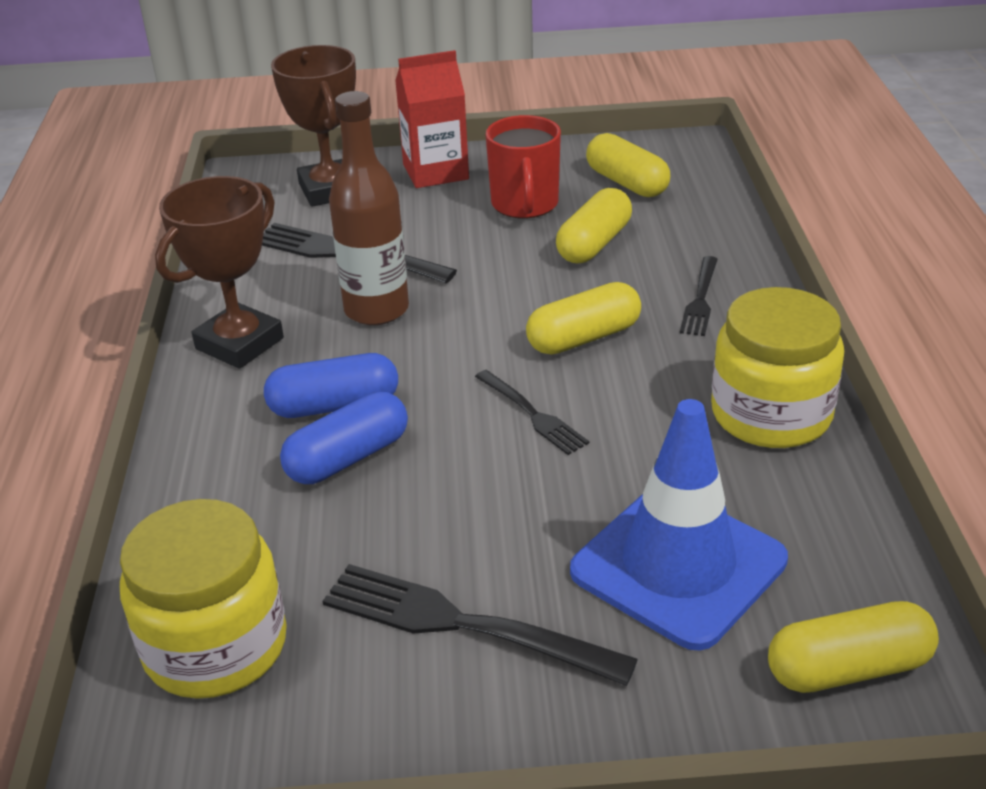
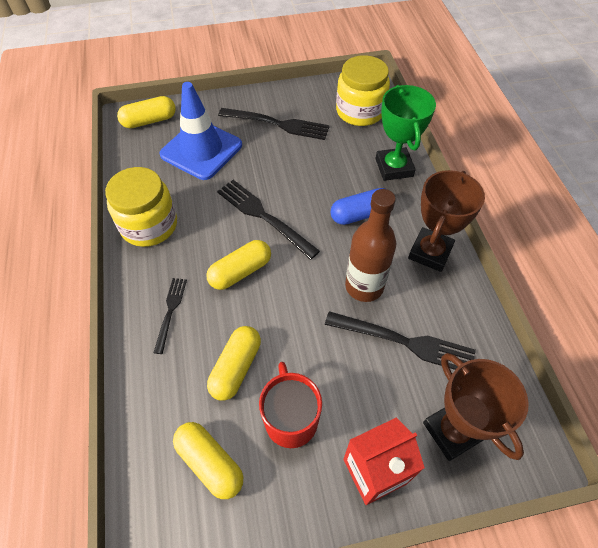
camera: 170 degrees right, 20 degrees up
blue capsule [280,392,408,484] -> none
black fork [475,370,589,455] -> black fork [217,180,320,260], size x1.72
none -> green trophy [376,85,436,181]

